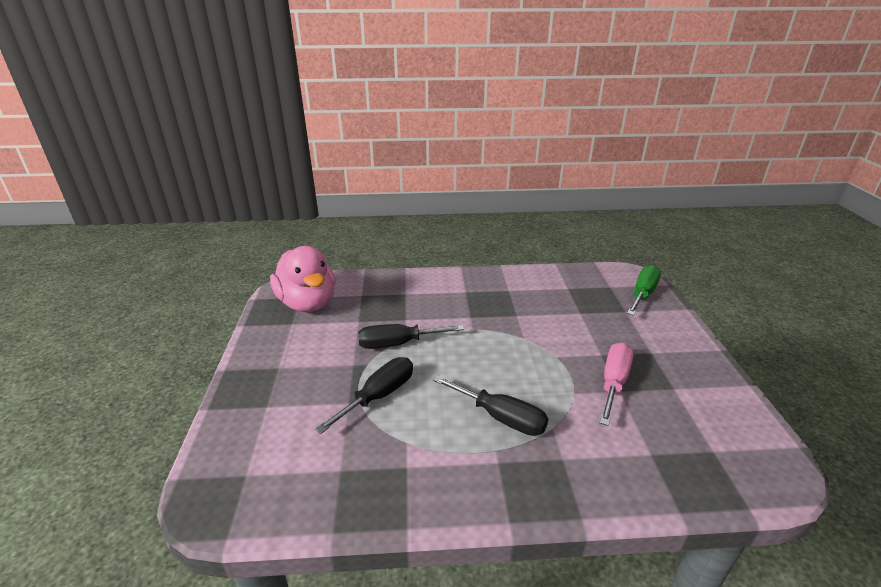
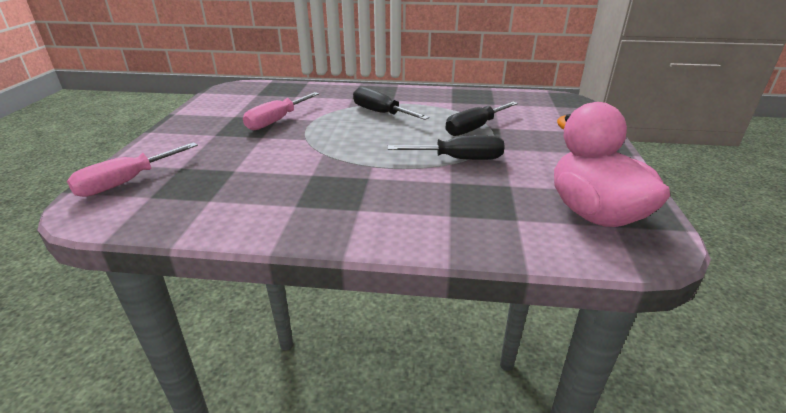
camera: 170 degrees left, 0 degrees up
green screwdriver [627,265,661,316] -> pink screwdriver [67,142,198,197]

